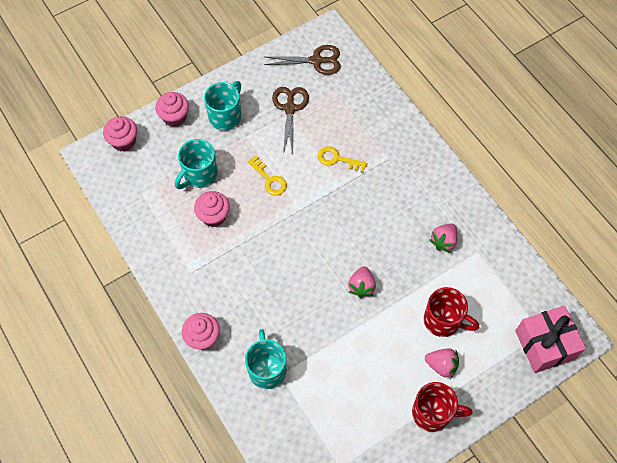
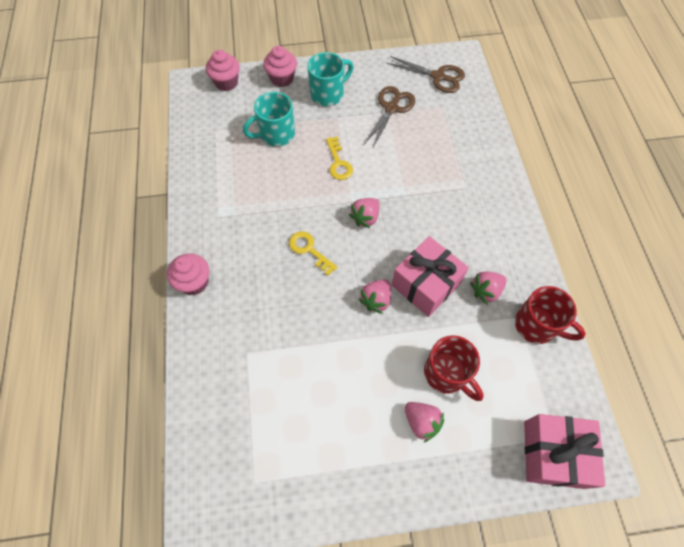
camera: 25 degrees right, 0 degrees up
pink cupcake [194,191,230,227] -> none
turquoise mug [245,329,286,389] -> none
yellow key [318,146,367,173] -> yellow key moved to [289,232,338,276]
red mug [412,382,473,432] -> red mug moved to [515,286,586,344]
none -> pink strawberry [349,198,380,228]
none -> pink gift [392,236,469,317]

